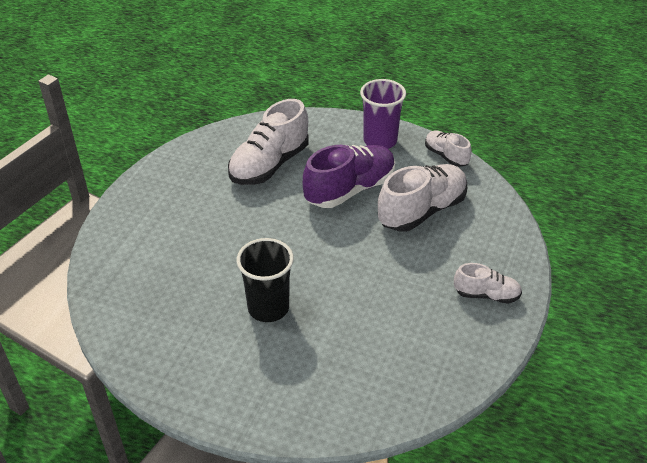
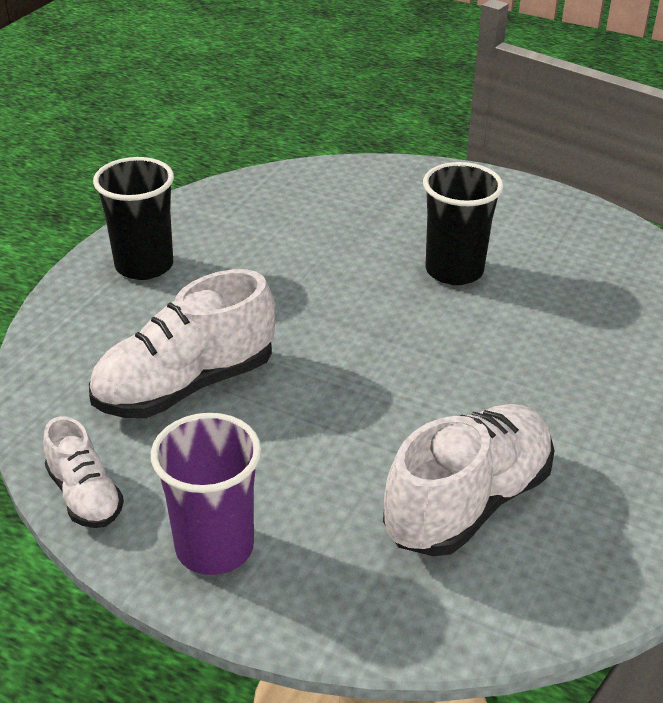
camera: 175 degrees left, 5 degrees down
purple shoe [303,145,395,208] -> none
white shoe [454,263,522,304] -> black cup [93,157,174,280]

